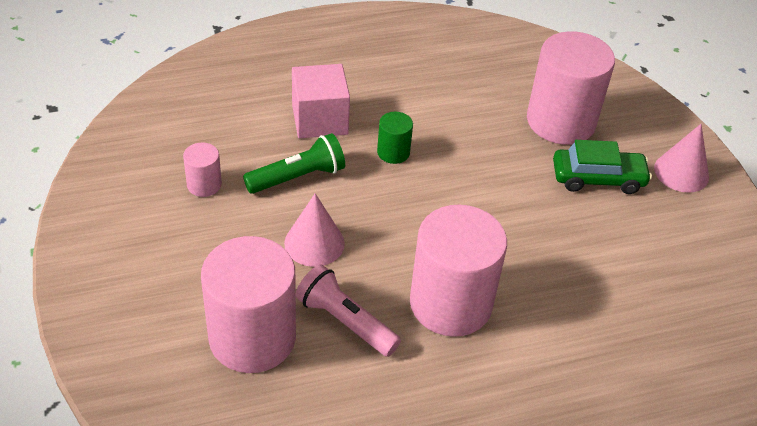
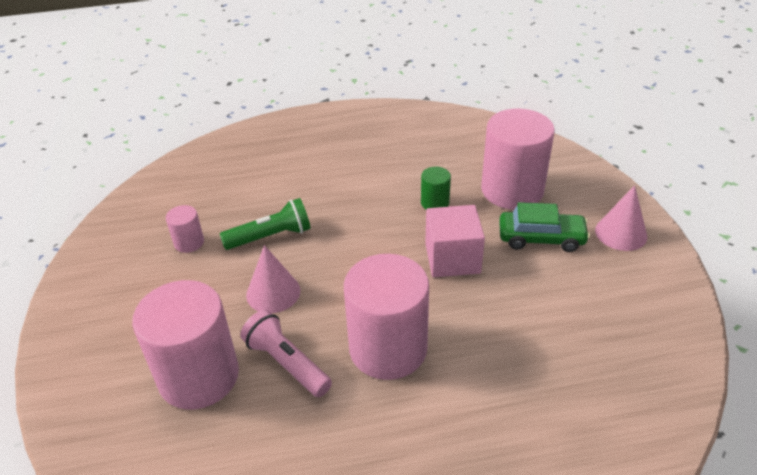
camera: 10 degrees right, 5 degrees down
pink cube [292,64,350,138] -> pink cube moved to [425,205,485,277]
green cylinder [377,112,413,164] -> green cylinder moved to [421,167,451,209]

